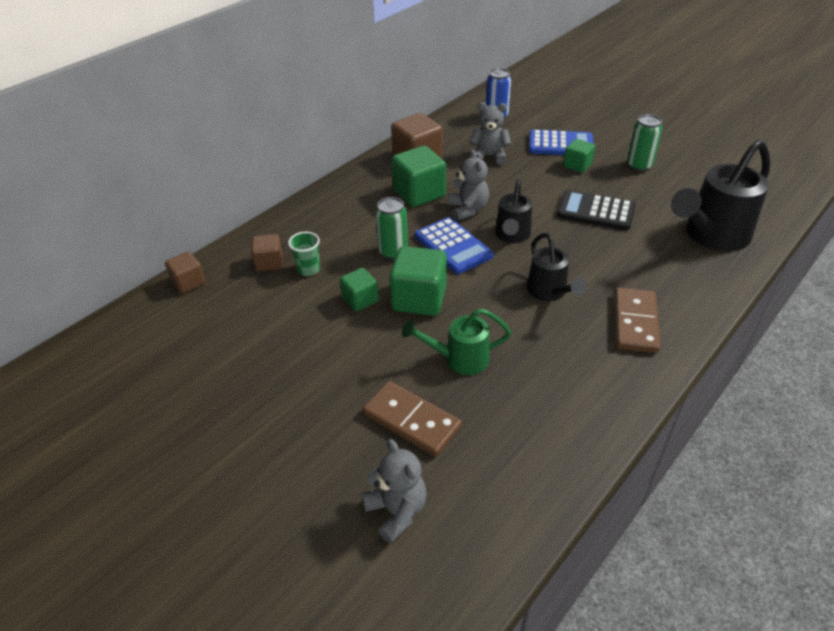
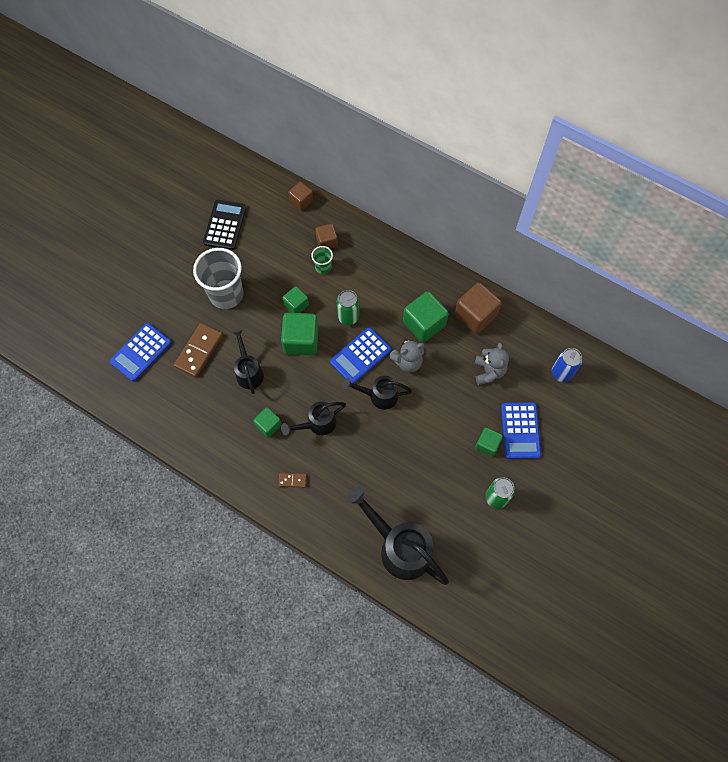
camera: 80 degrees right, 25 degrees up
grey teddy bear [361,439,427,544] -> blue calculator [110,323,171,382]
green watering can [402,308,511,375] -> black watering can [232,328,264,394]
black calculator [557,190,635,230] -> black calculator moved to [203,200,246,250]
brown domino [615,287,661,353] -> brown domino [278,473,307,488], size x0.49
none -> grey cup [193,248,244,309]
none -> green cube [253,407,282,438]

